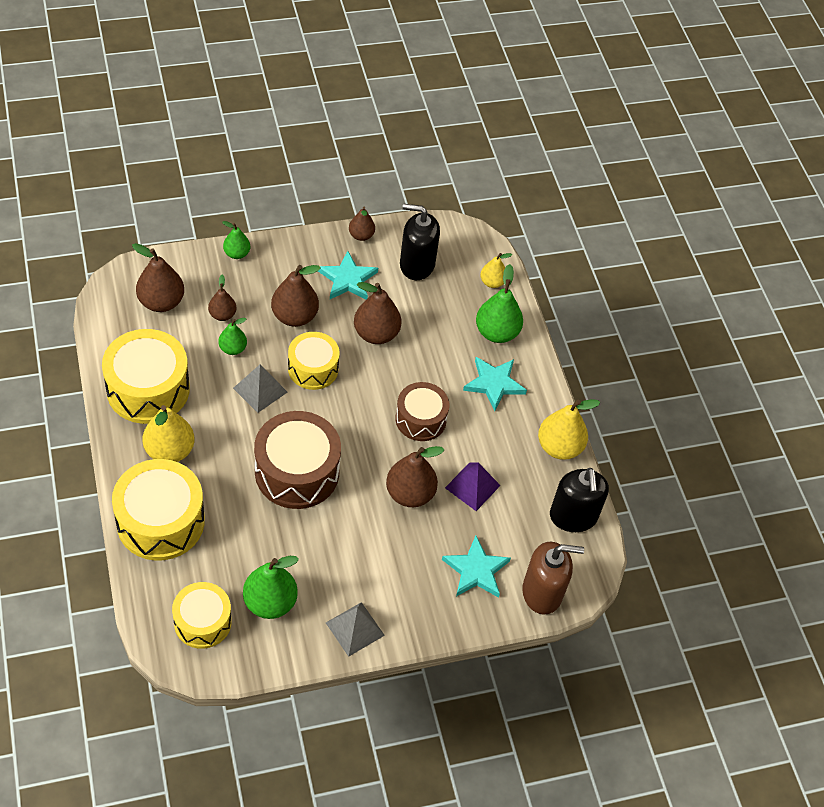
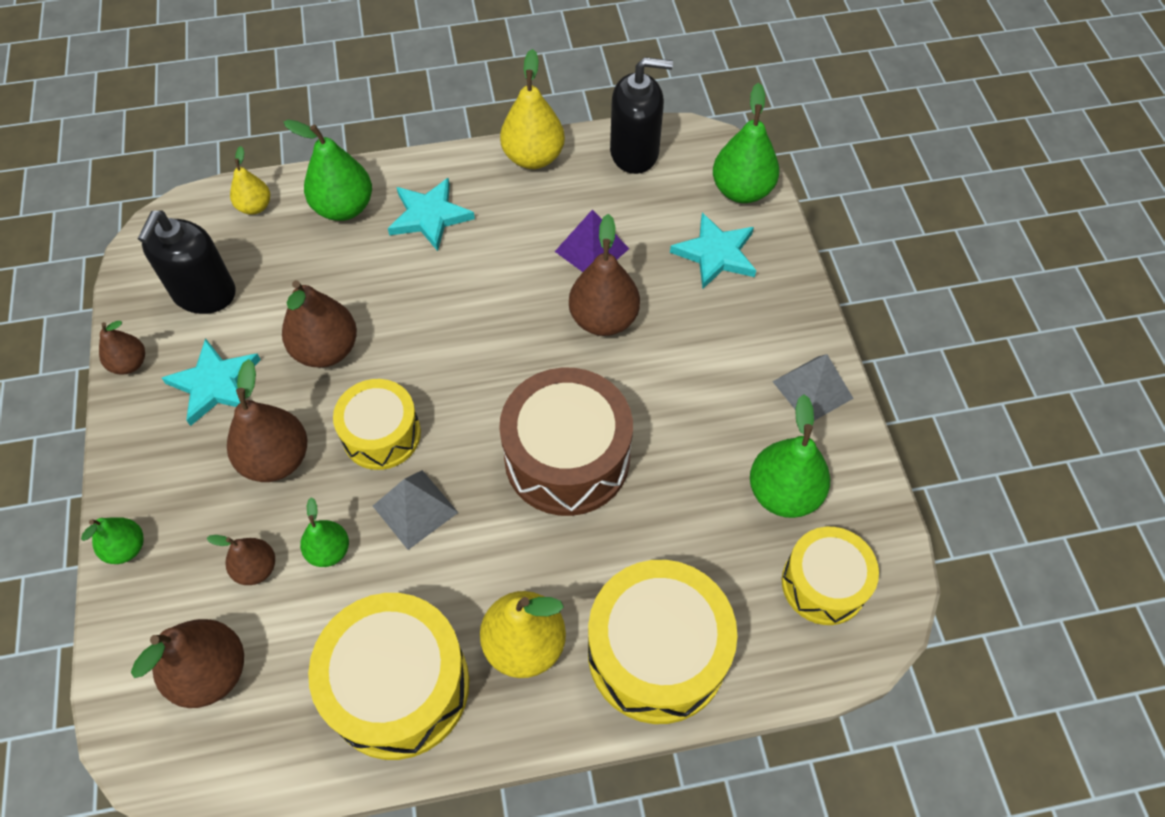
camera: 80 degrees left, 5 degrees up
brown drum [396,382,449,441] -> none
brown soap dispenser [522,542,584,615] -> green pear [713,83,779,203]

